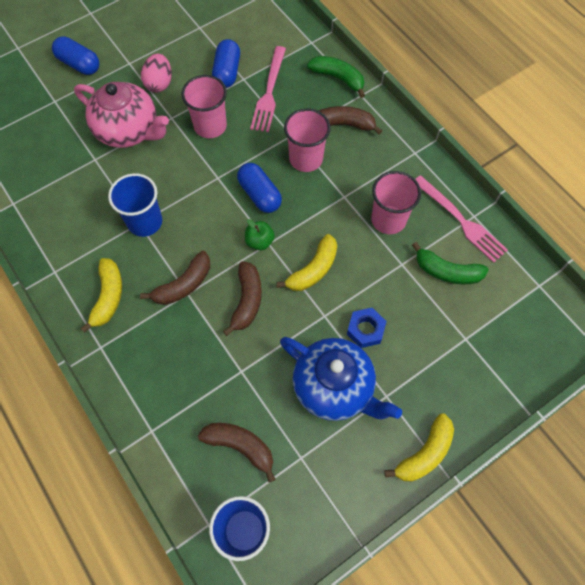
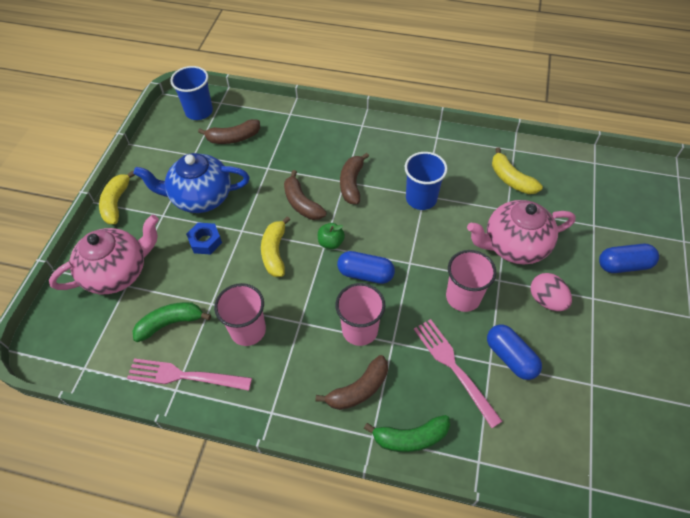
camera: 140 degrees right, 10 degrees down
yellow banana [81,258,122,333] -> yellow banana moved to [492,147,543,194]
none -> pink teapot [49,215,159,294]

